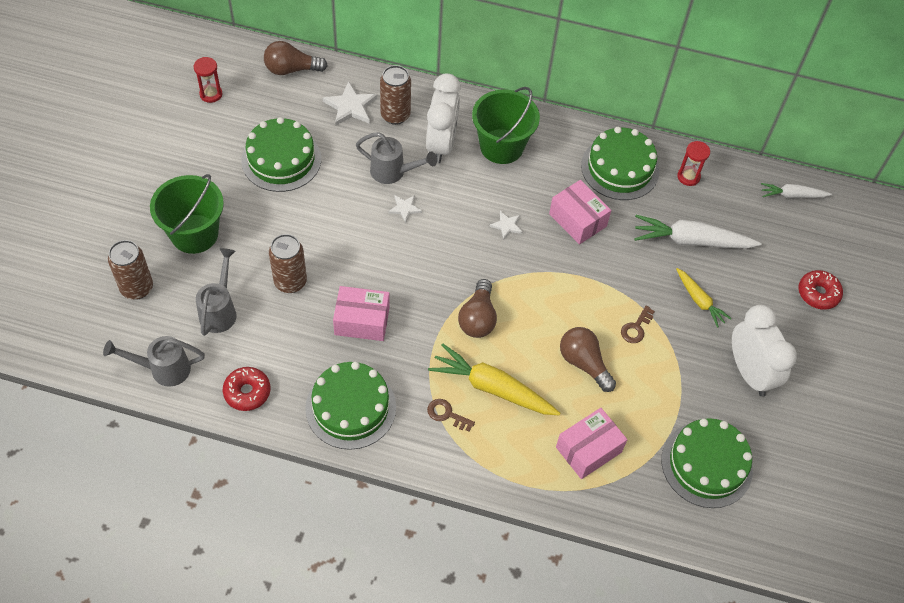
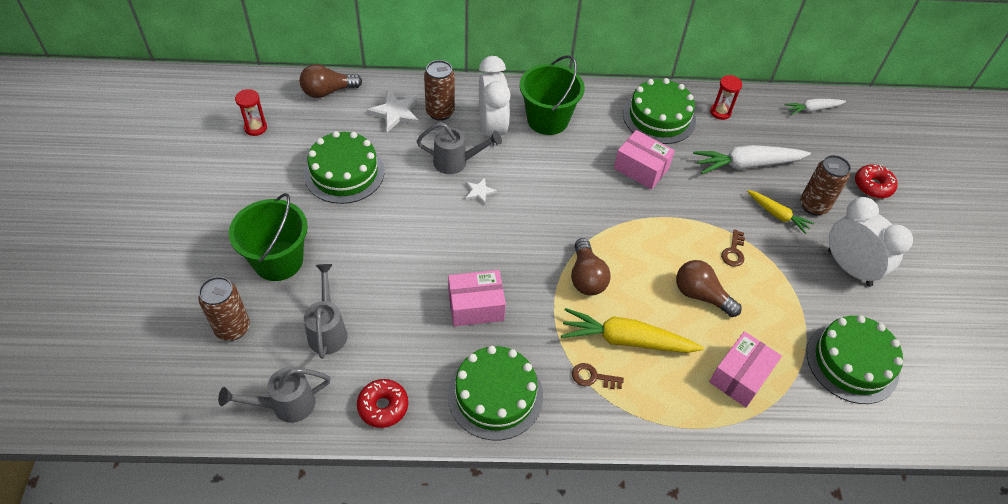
camera: 15 degrees left, 5 degrees down
brown can [269,234,307,293] -> brown can moved to [800,155,851,216]
white star [490,211,523,240] -> none

